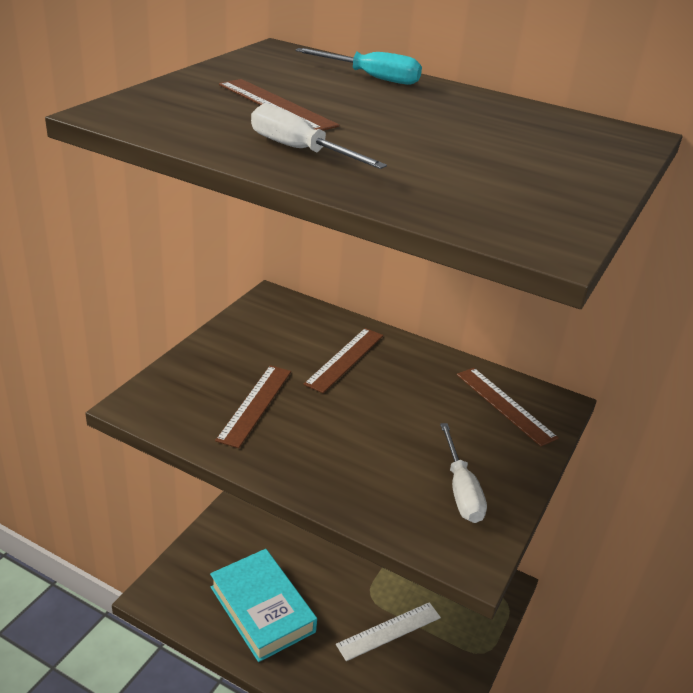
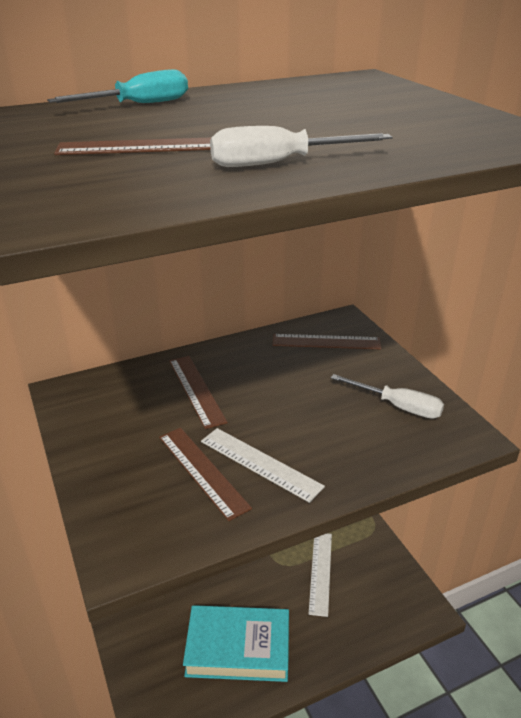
camera: 50 degrees left, 0 degrees up
none -> white ruler [201,428,325,503]

